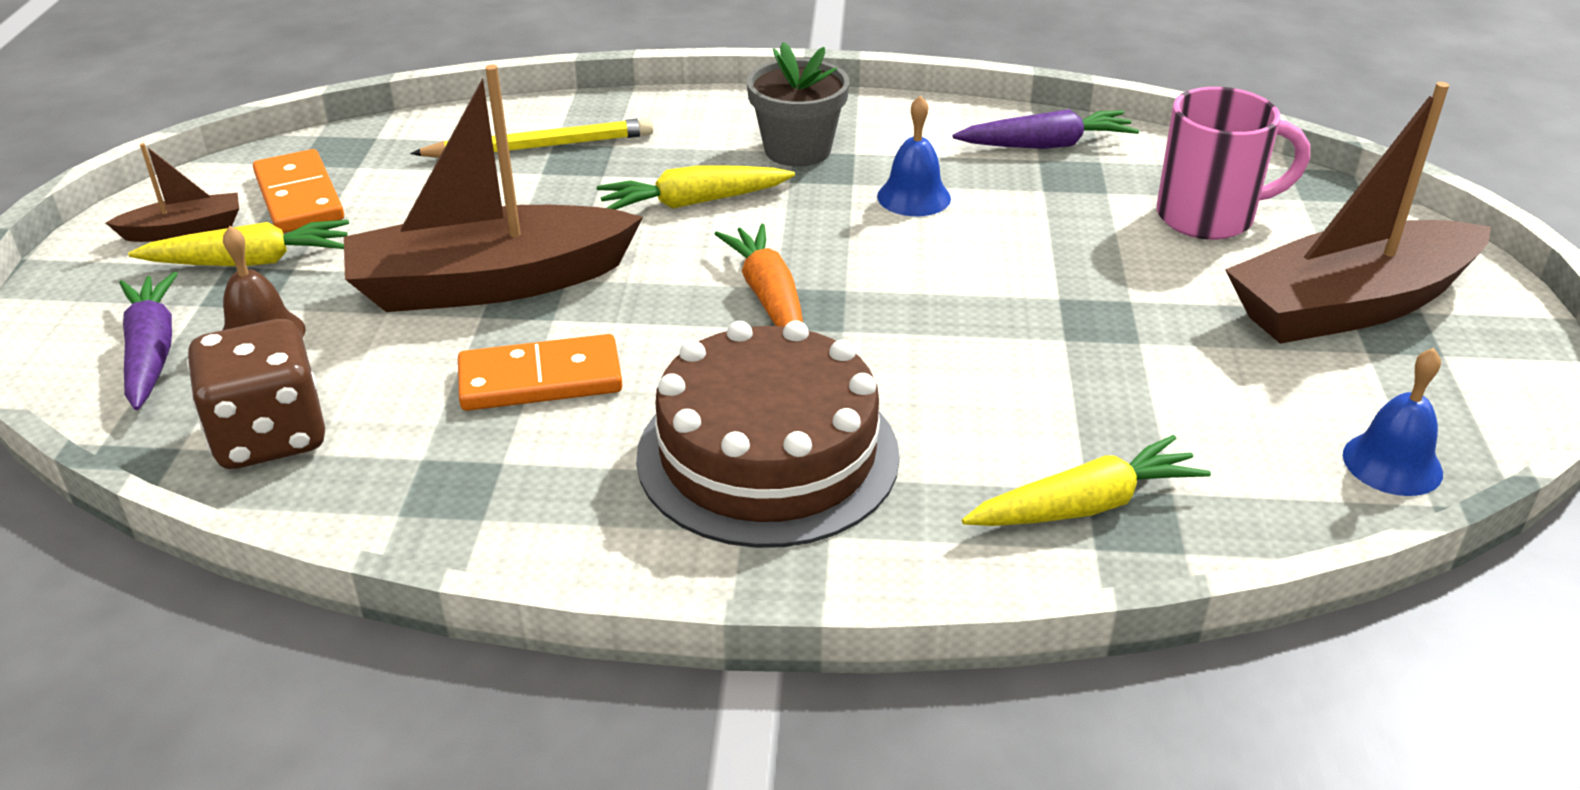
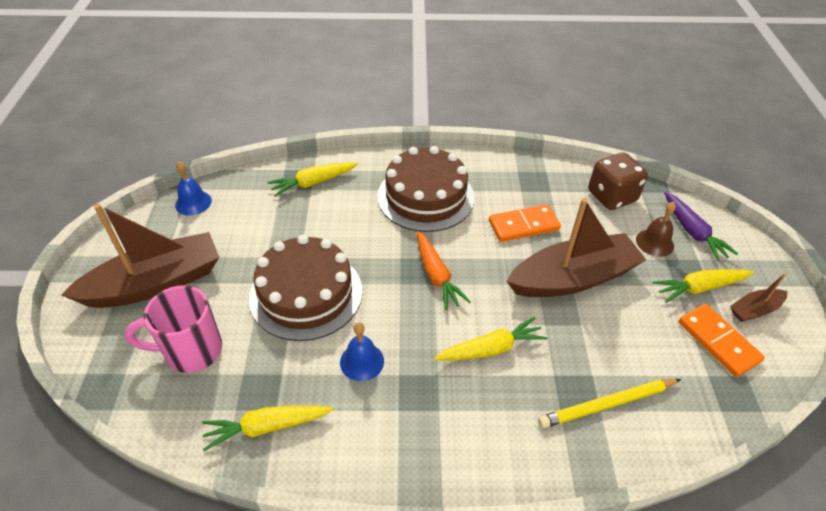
camera: 175 degrees right, 10 degrees up
grey flower pot [747,42,849,167] -> none
purple carrot [952,109,1139,149] -> yellow carrot [202,406,333,451]
none -> brown cake [249,235,362,341]

